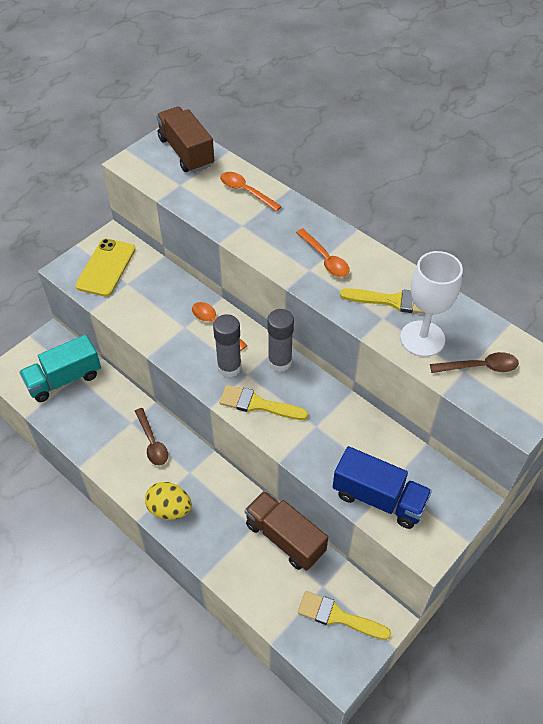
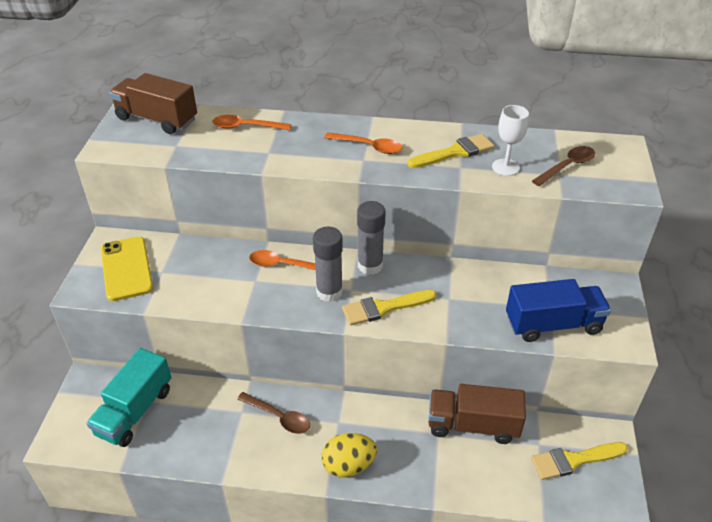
camera: 35 degrees left, 10 degrees down
white goblet [400,251,463,357] -> white goblet [492,105,529,176], size x0.62

